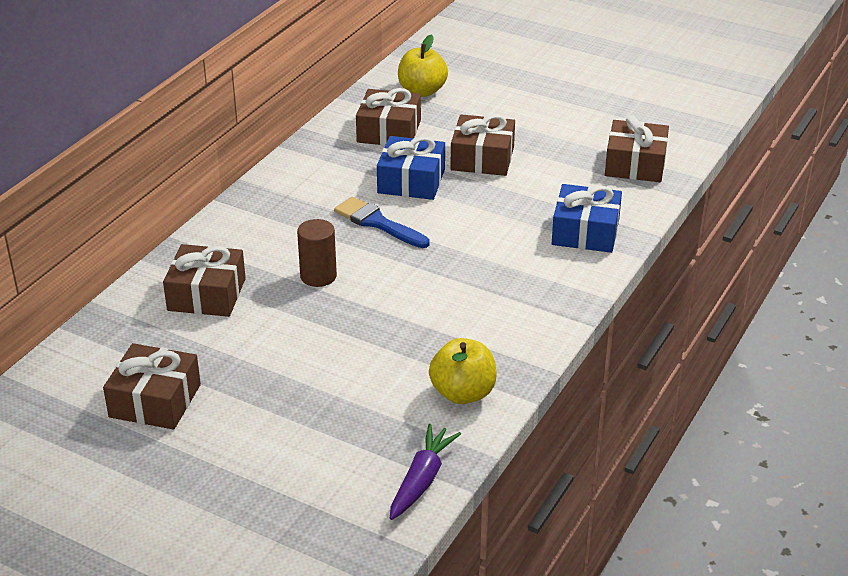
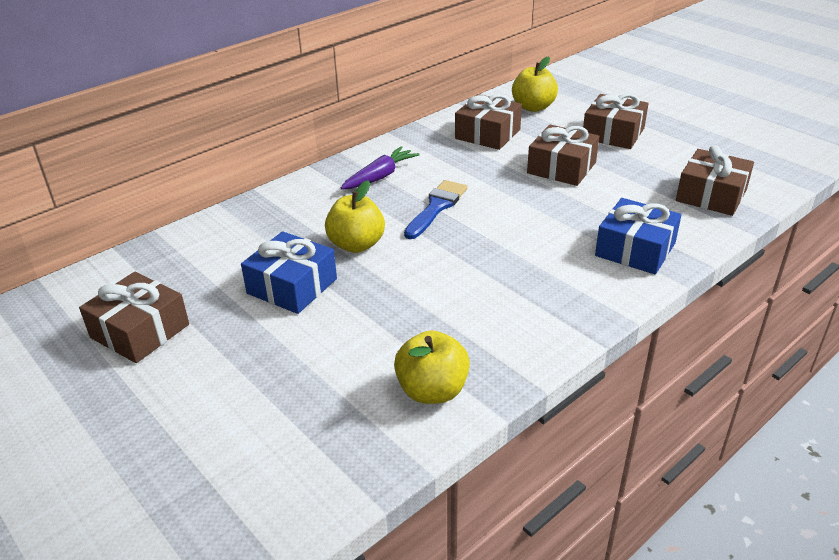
camera: 20 degrees right, 0 degrees up
brown gift [163,244,246,317] -> brown gift moved to [583,93,649,149]
brown cylinder [297,219,337,287] -> yellow apple [325,180,385,253]
blue brush [334,197,430,248] -> blue brush turned 60 degrees clockwise [404,180,468,239]
blue gift [377,136,445,200] -> blue gift moved to [241,231,337,314]
purple carrot [390,424,461,520] -> purple carrot moved to [341,146,420,189]

